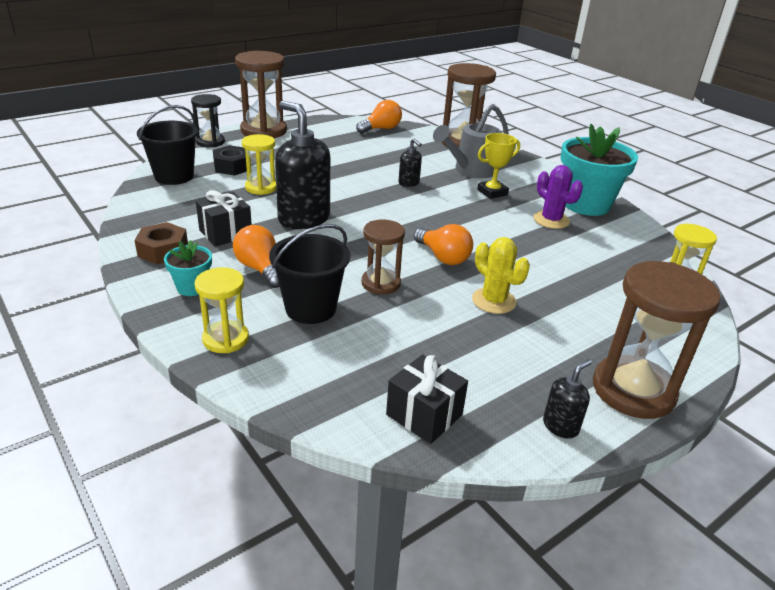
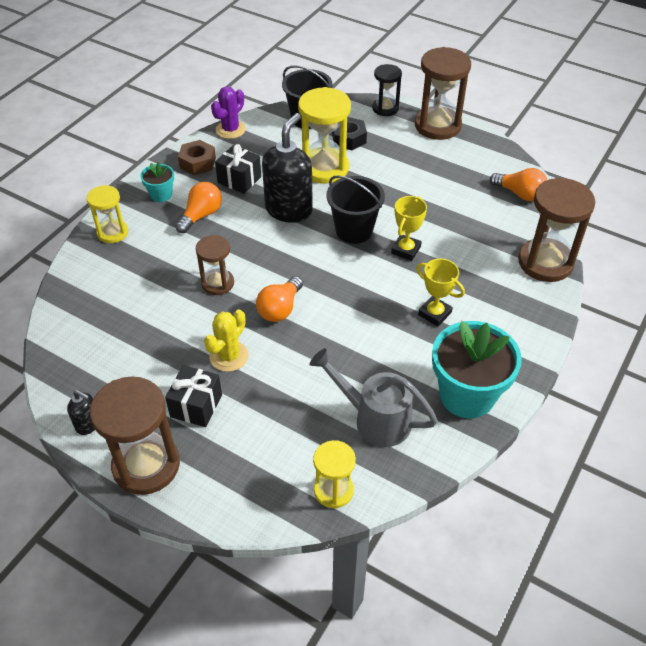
camera: 70 degrees right, 15 degrees up
yellow hourglass [242,134,276,195] -> yellow hourglass [298,87,351,184], size x1.71
black bucket [269,224,350,324] -> black bucket moved to [326,175,385,244]
black gift [386,354,468,444] -> black gift moved to [165,365,222,427]
black soap dispenser [399,138,422,187] -> yellow trophy [391,196,427,261]
grey watering can [433,104,509,178] -> grey watering can moved to [309,348,438,447]
purple cactus [533,165,583,229] -> purple cactus moved to [211,86,246,139]

